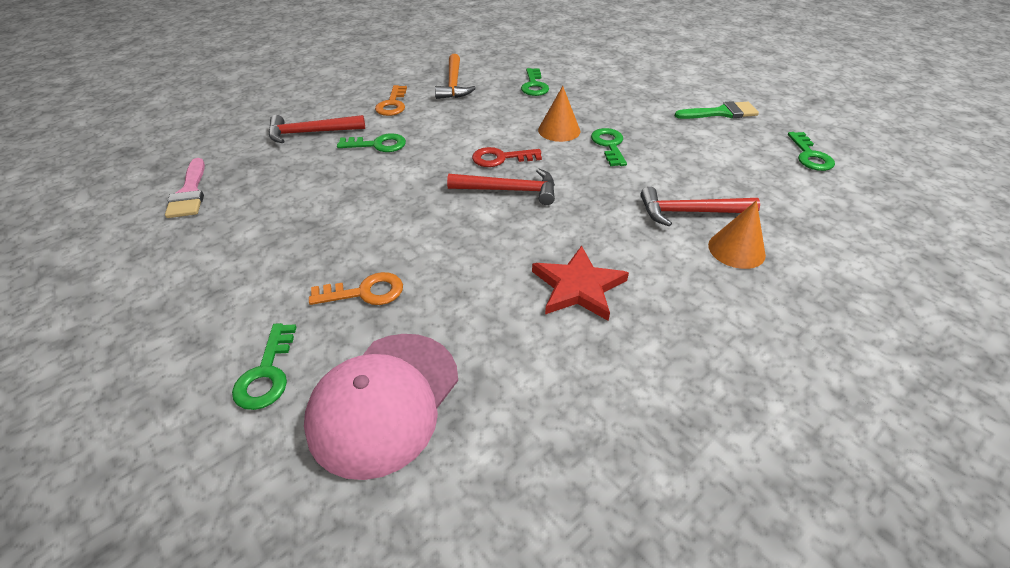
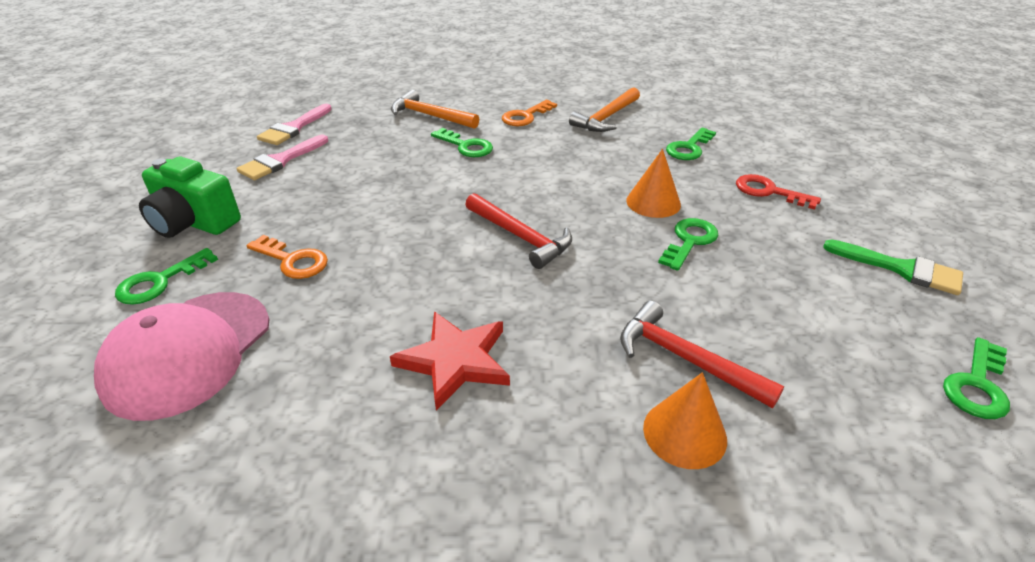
camera: 40 degrees right, 5 degrees down
red hammer [268,115,365,143] -> orange hammer [391,90,479,129]
pink cap [304,334,458,480] -> pink cap turned 45 degrees counterclockwise [94,292,270,421]
red key [472,147,542,167] -> red key moved to [736,174,821,210]
none -> green camera [139,157,241,238]
none -> pink brush [237,135,328,180]

